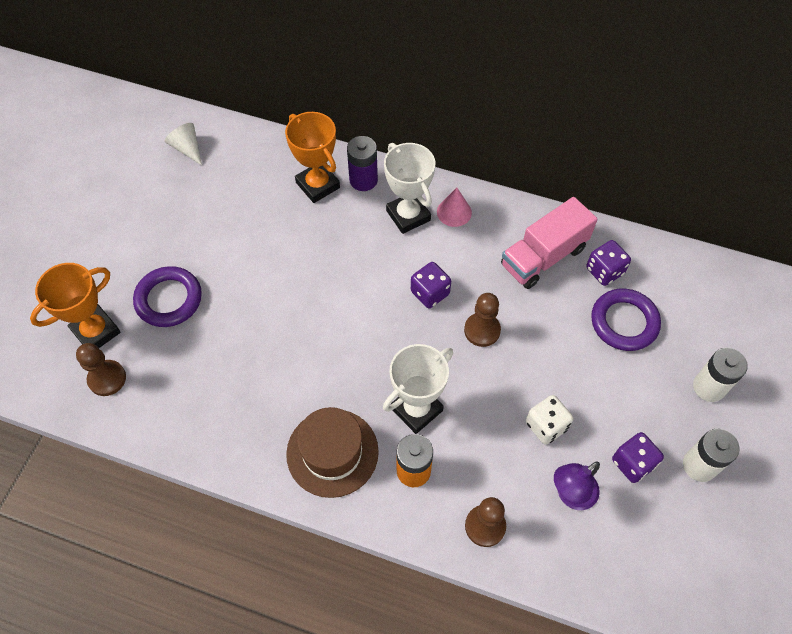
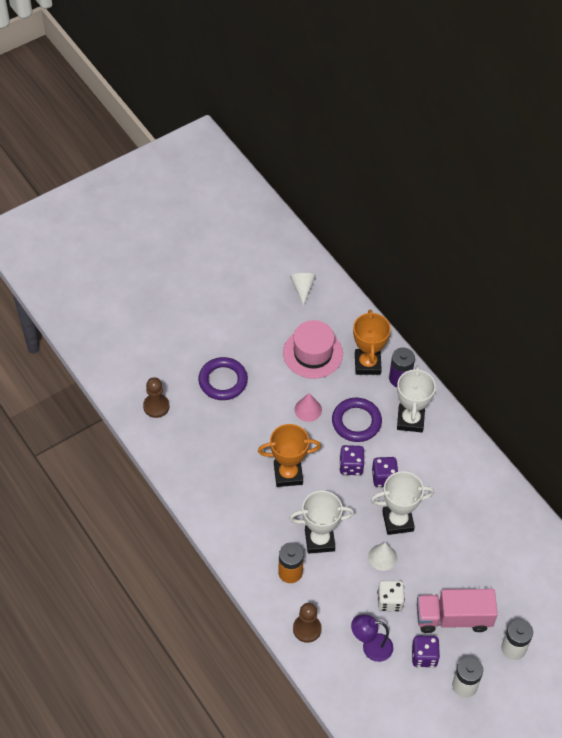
camera: 35 degrees right, 5 degrees down
orange trophy [30,263,121,348] -> orange trophy moved to [258,424,321,487]
brown hat [286,407,379,498] -> none
pink cone [437,188,472,227] -> pink cone moved to [295,393,322,422]
brown pawn [464,293,501,347] -> white trophy [371,471,434,535]
pink truck [501,197,598,289] -> pink truck moved to [417,589,498,633]
purple dice [586,240,631,286] -> purple dice moved to [339,445,364,475]
purple ring [591,289,661,351] -> purple ring moved to [332,398,382,442]
none -> pink hat [283,320,343,379]
none -> white cone [368,542,397,571]

